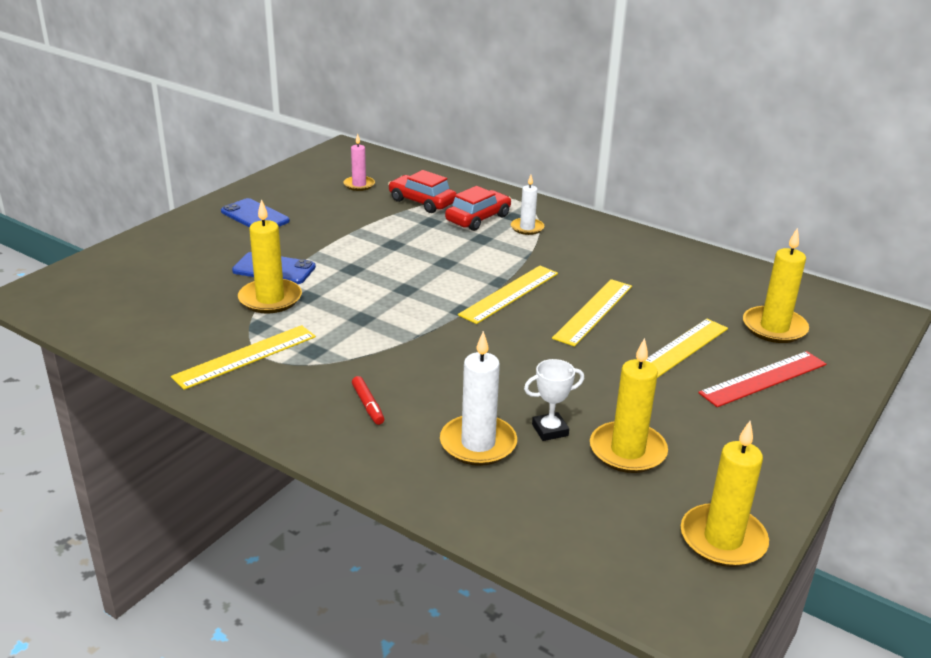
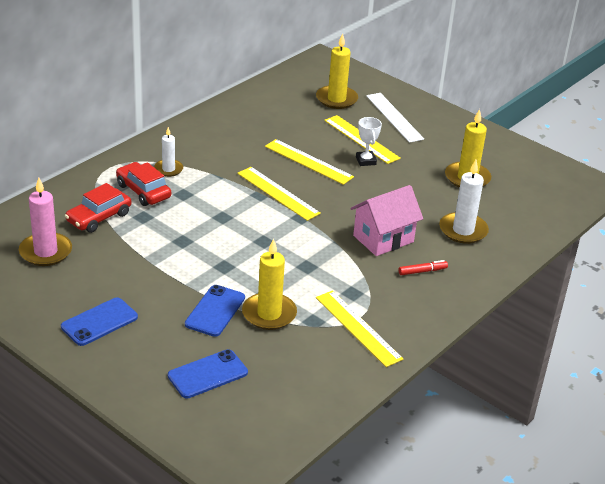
camera: 85 degrees left, 5 degrees up
pink candle [343,134,375,191] -> pink candle [19,178,72,266], size x1.62
white trophy [524,359,584,441] -> white trophy moved to [356,117,382,166]
yellow candle [681,421,769,567] -> none
red ruler [698,351,826,407] -> white ruler [366,93,424,143]
none -> blue phone [168,349,248,398]
none -> pink house [350,185,423,256]

